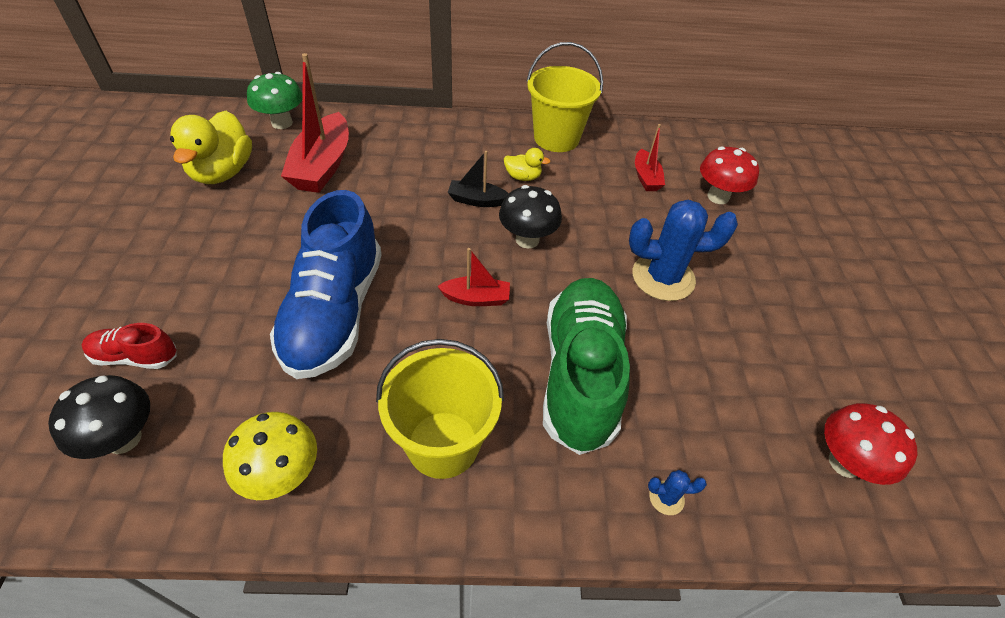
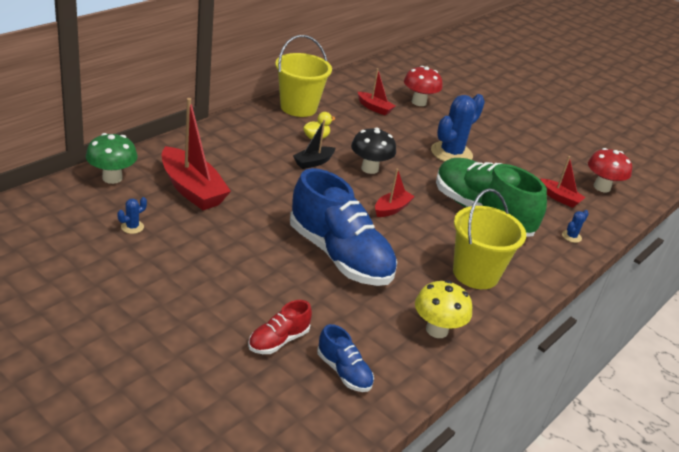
camera: 50 degrees left, 15 degrees down
black mushroom [48,375,150,459] -> blue shoe [317,324,374,392]
yellow duck [170,111,252,184] -> blue cactus [118,197,147,234]
none -> red boat [540,156,586,208]

